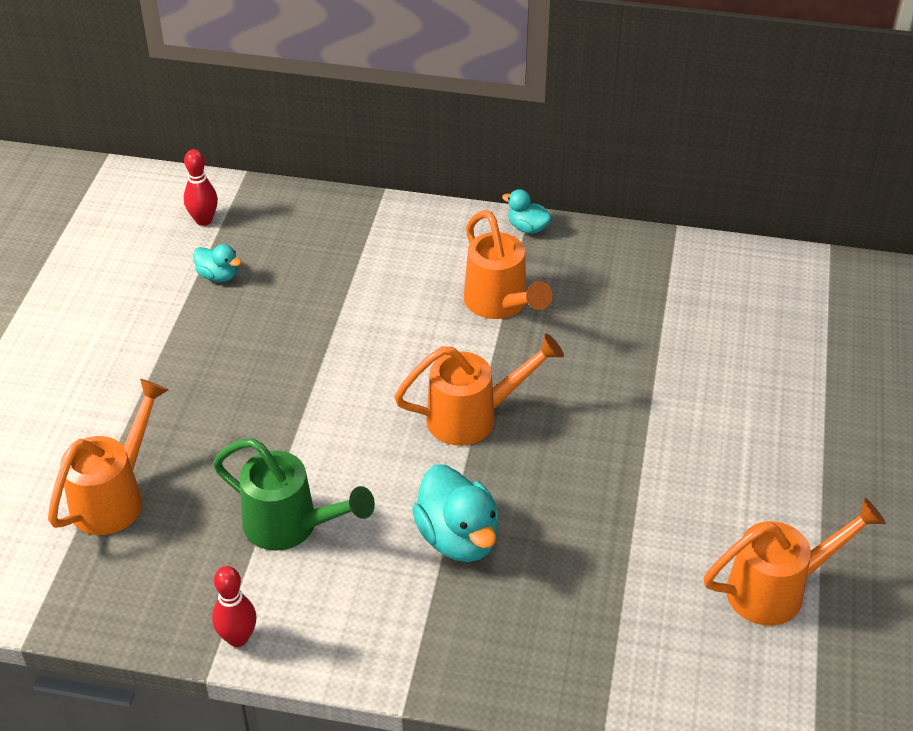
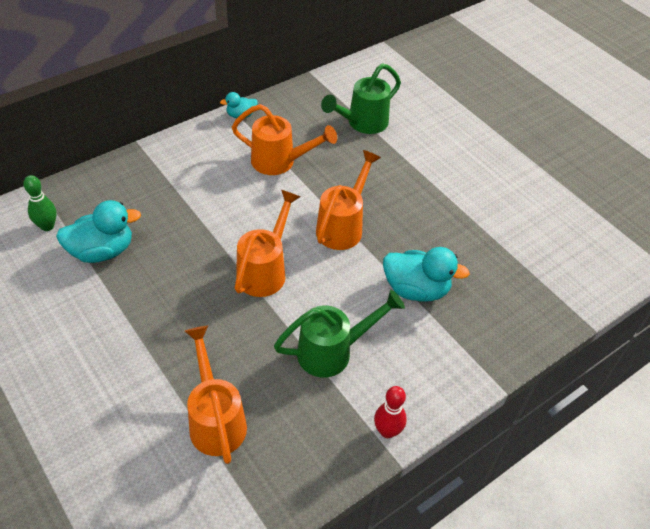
camera: 50 degrees left, 5 degrees up
red bowling pin [184,149,218,226] -> green bowling pin [23,175,57,231]
turquoise duck [193,244,241,282] -> turquoise duck [56,200,141,263], size x1.86
orange watering can [704,497,886,626] -> orange watering can moved to [235,190,300,297]
none -> green watering can [321,63,401,134]

